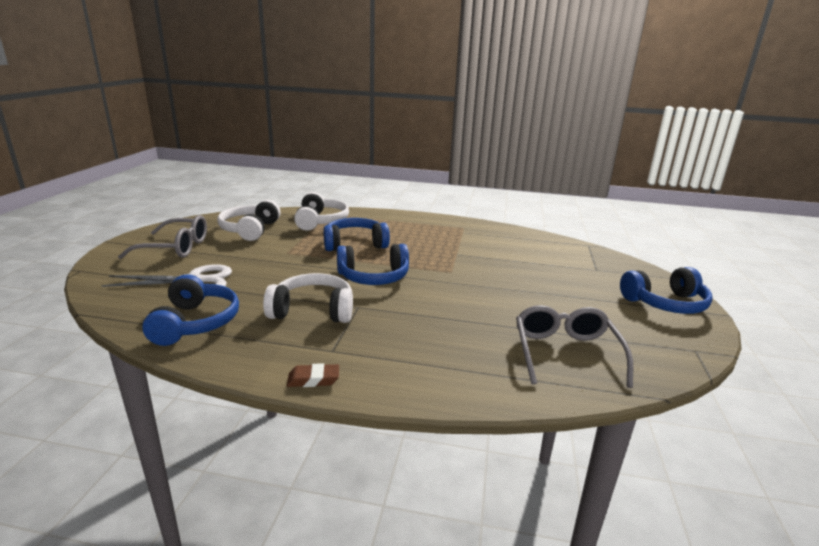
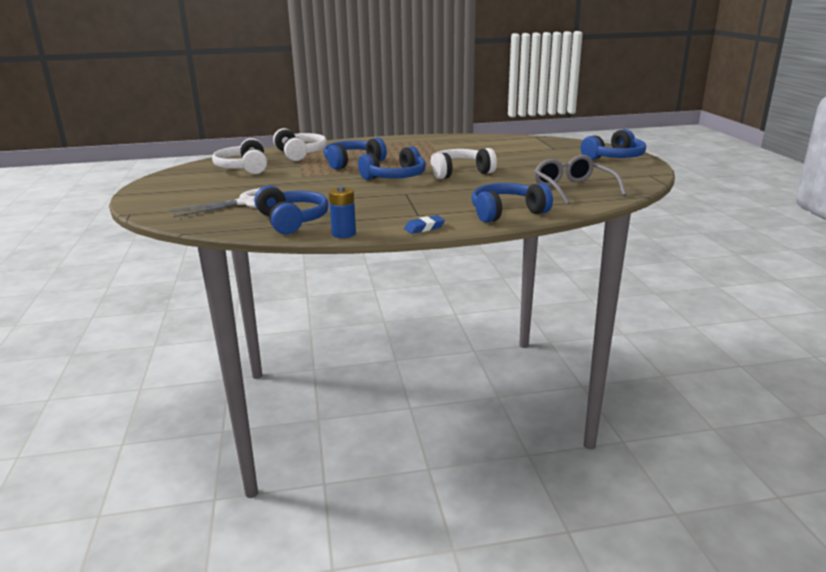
camera: 20 degrees left, 0 degrees up
grey glasses [118,215,207,259] -> none
white headphones [263,273,353,323] -> white headphones moved to [430,148,497,179]
brown eraser [287,363,339,387] -> blue eraser [404,215,445,234]
none -> blue battery [329,186,356,238]
none -> blue headphones [472,183,553,223]

